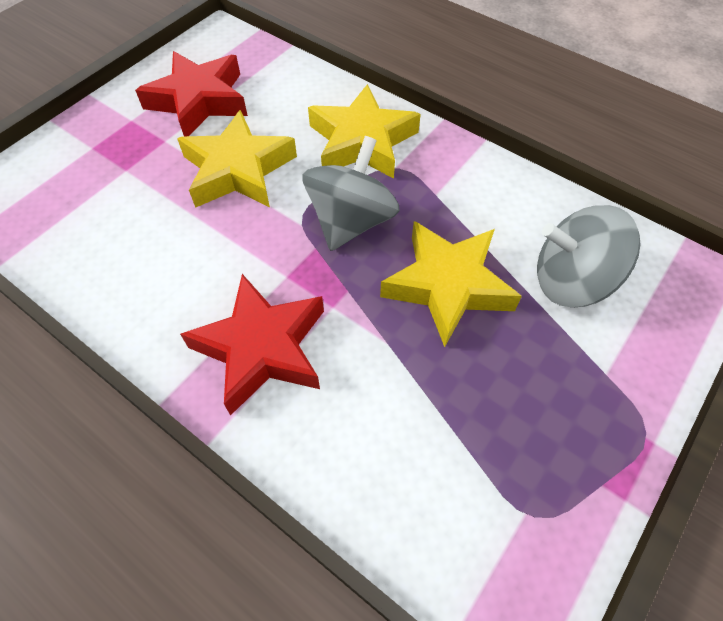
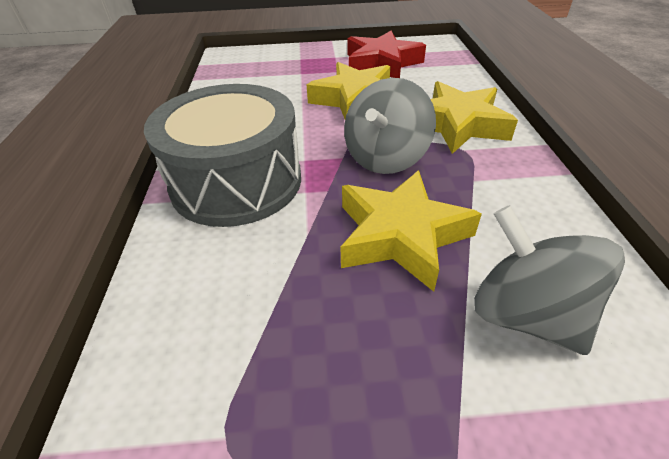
camera: 50 degrees right, 15 degrees down
red star [180,274,324,416] -> grey drum [144,84,301,227]
grey spinning top [302,136,400,251] -> grey spinning top turned 135 degrees clockwise [344,78,436,174]

